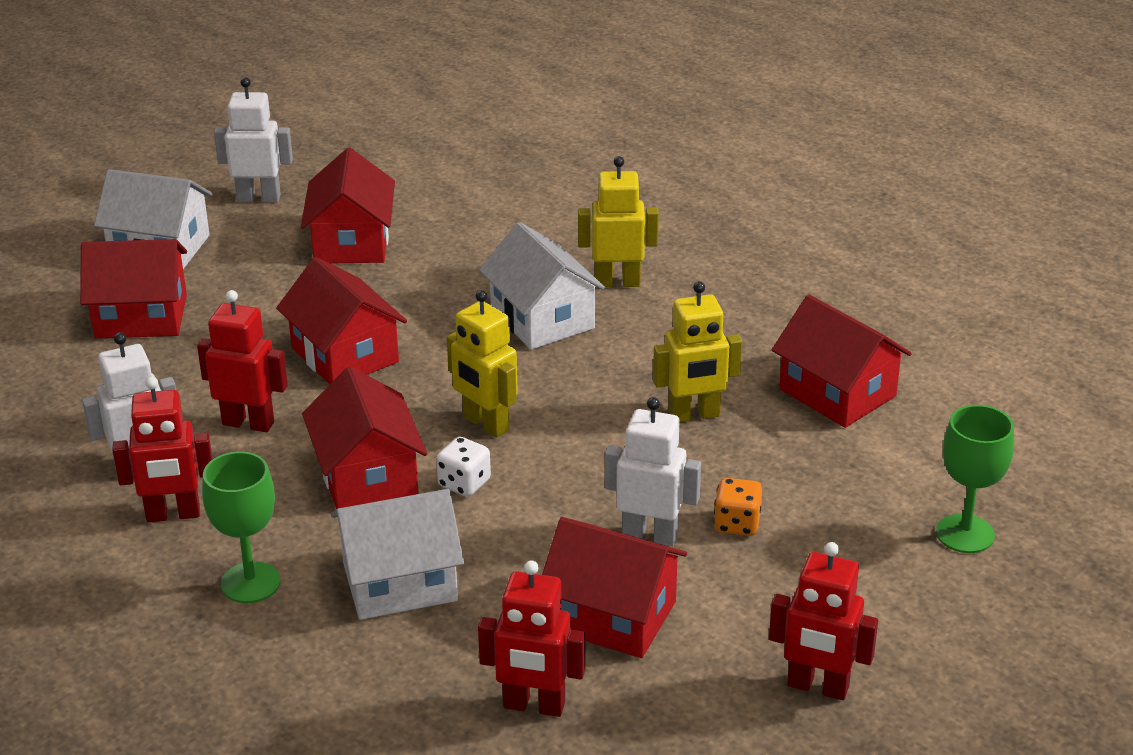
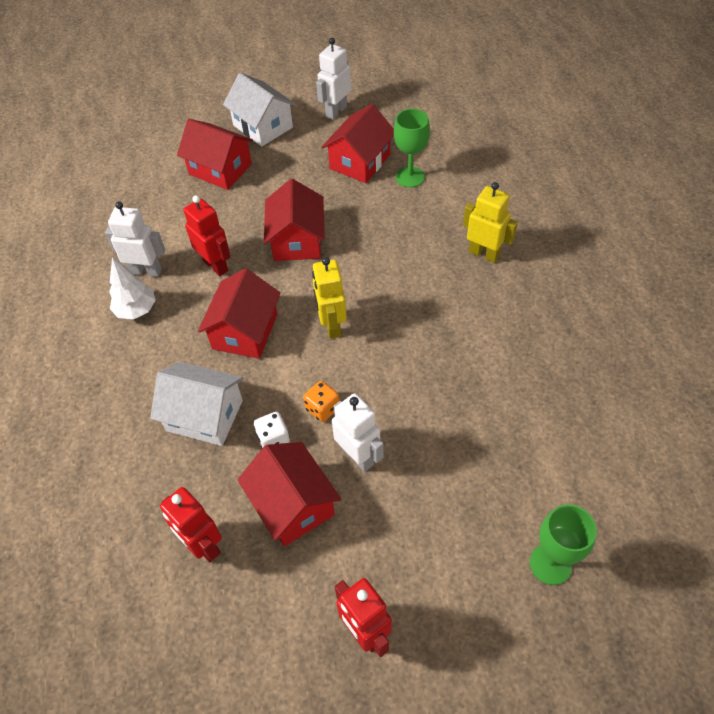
camera: 35 degrees right, 20 degrees up
red robot [112,377,213,523] -> white tree [110,257,156,319]
green goblet [202,452,281,603] -> green goblet moved to [394,109,430,188]
white robot [214,77,293,203] -> white robot turned 90 degrees counterclockwise [316,38,351,120]
white dice [436,437,491,497] -> white dice moved to [254,412,290,448]
white house [479,222,606,350] -> none
yellow robot [653,281,742,422] -> none
orange dice [714,478,762,536] -> orange dice moved to [303,381,340,422]
red house [772,294,912,428] -> none

